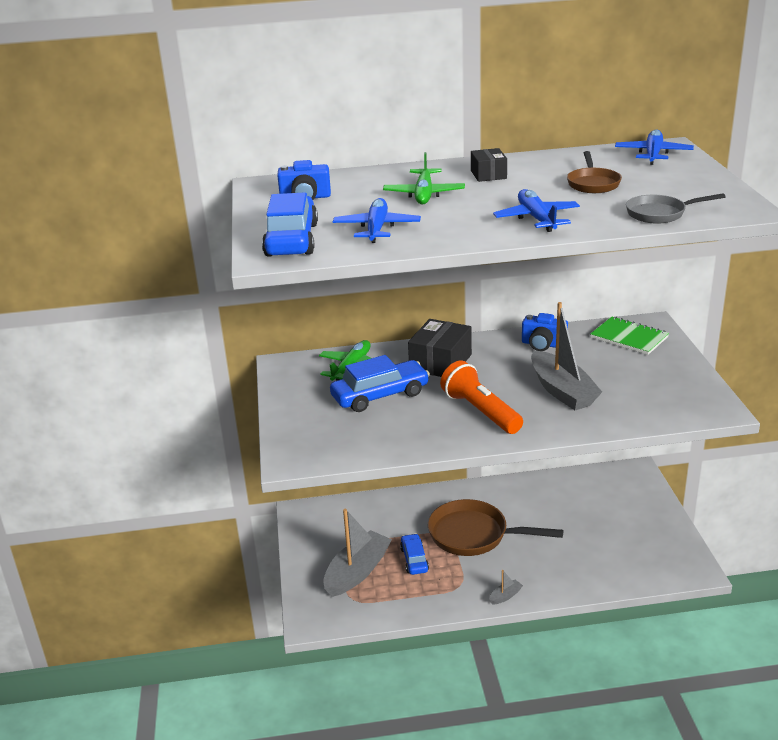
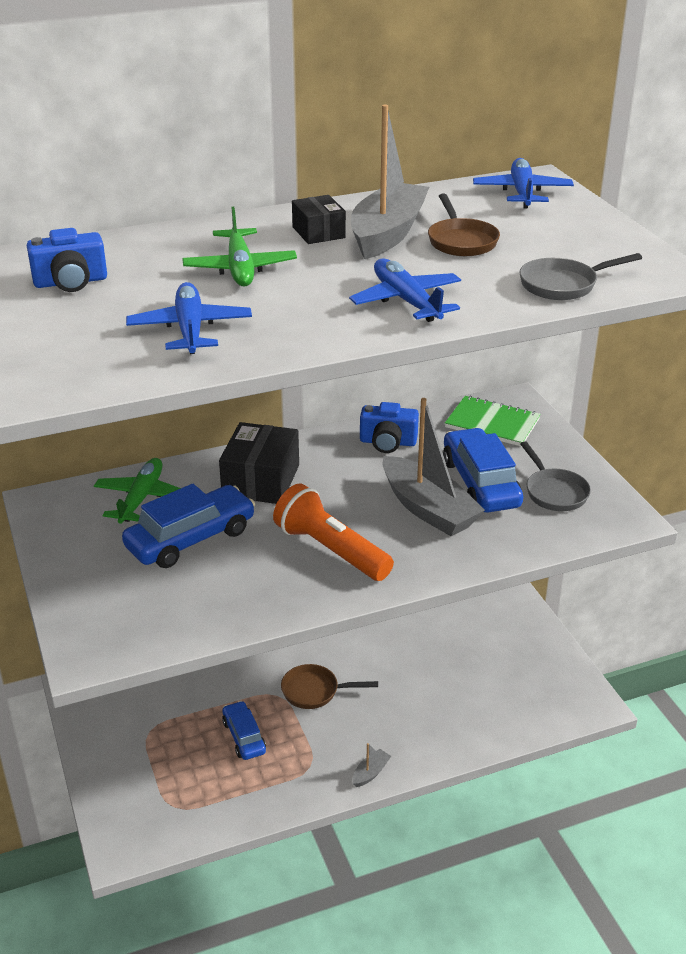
camera: 15 degrees left, 5 degrees up
blue car [262,192,318,257] -> blue car moved to [443,428,523,513]
grey boat [324,509,392,597] -> grey boat moved to [351,105,429,259]
brown pan [428,499,564,556] -> brown pan [281,664,378,709], size x0.56
none -> grey pan [520,441,591,511]

